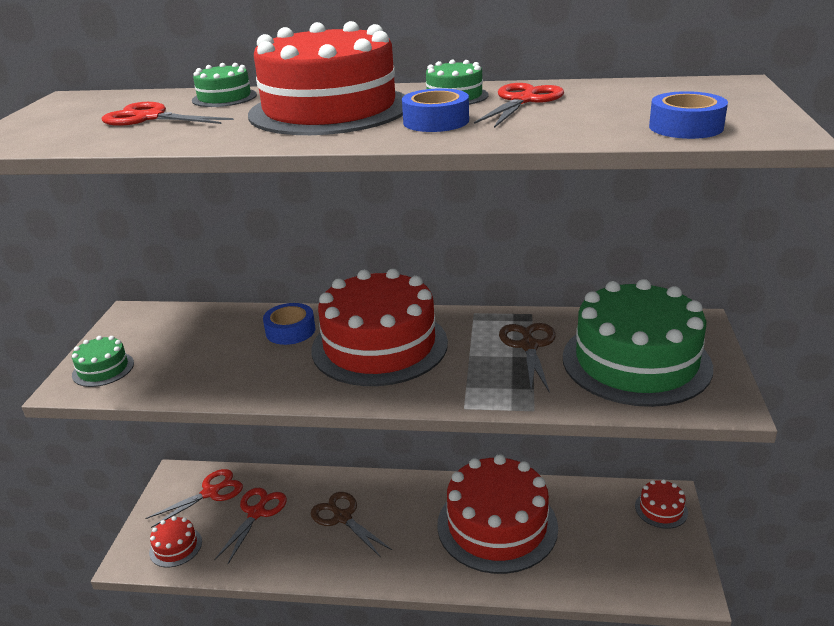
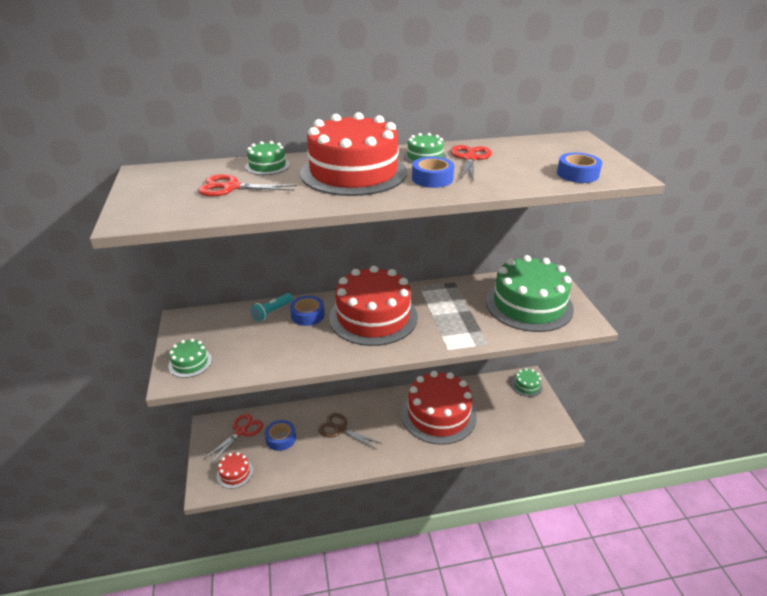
camera: 20 degrees left, 5 degrees up
red scissors [214,488,287,564] -> blue tape [265,420,296,451]
brown scissors [499,323,556,393] -> none
red cake [635,479,688,529] -> green cake [511,368,542,397]
none -> turquoise flashlight [250,293,293,321]

